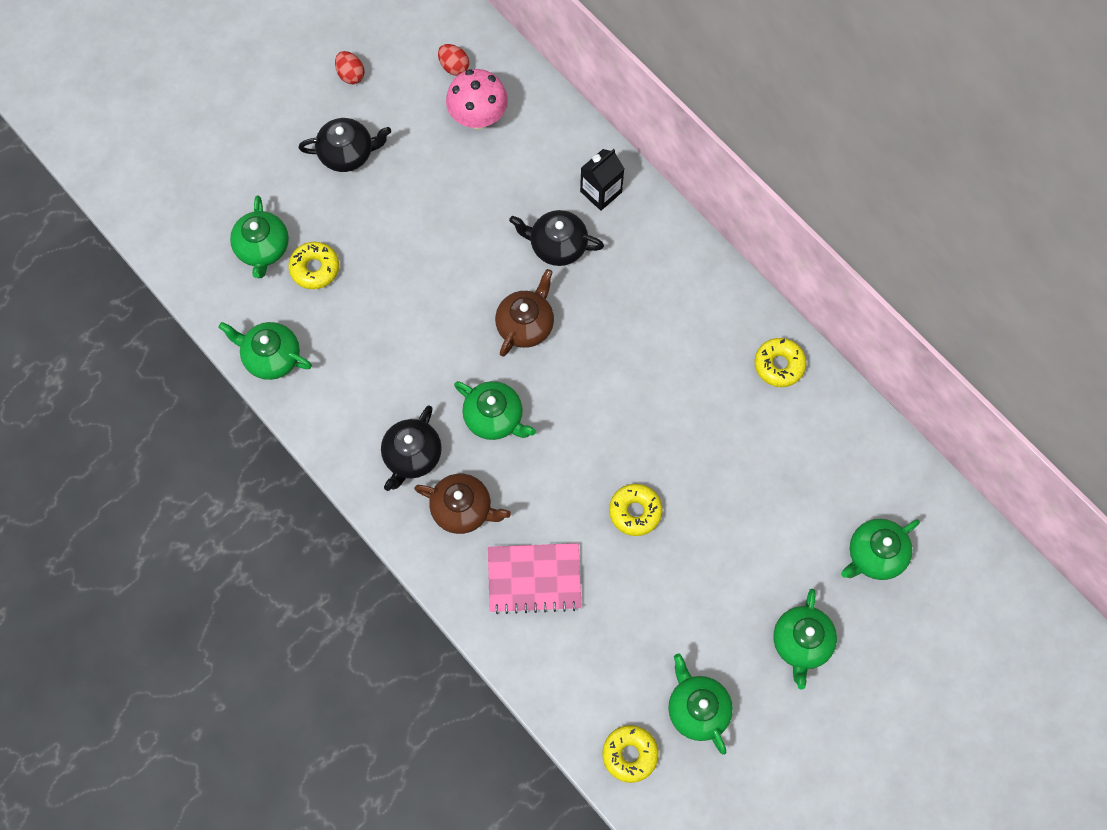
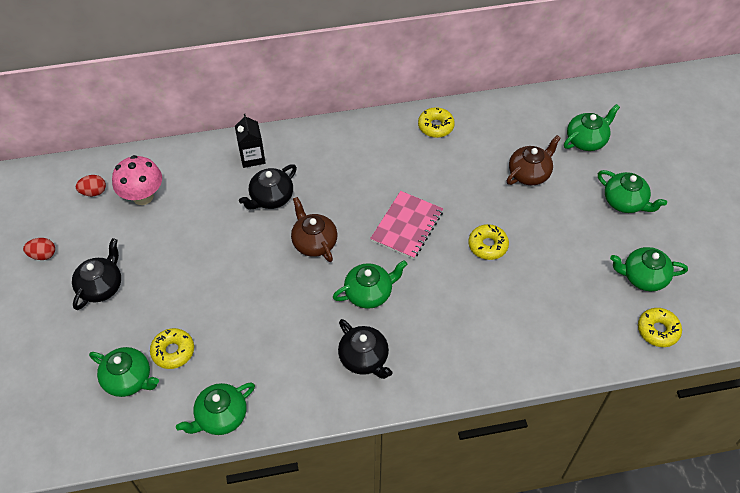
camera: 60 degrees left, 15 degrees down
brown teapot [414,474,511,534] -> brown teapot moved to [507,135,561,186]
pink notebook [488,543,582,614] -> pink notebook moved to [370,191,443,259]
green teapot [841,519,920,580] -> green teapot turned 120 degrees counterclockwise [564,104,620,151]

